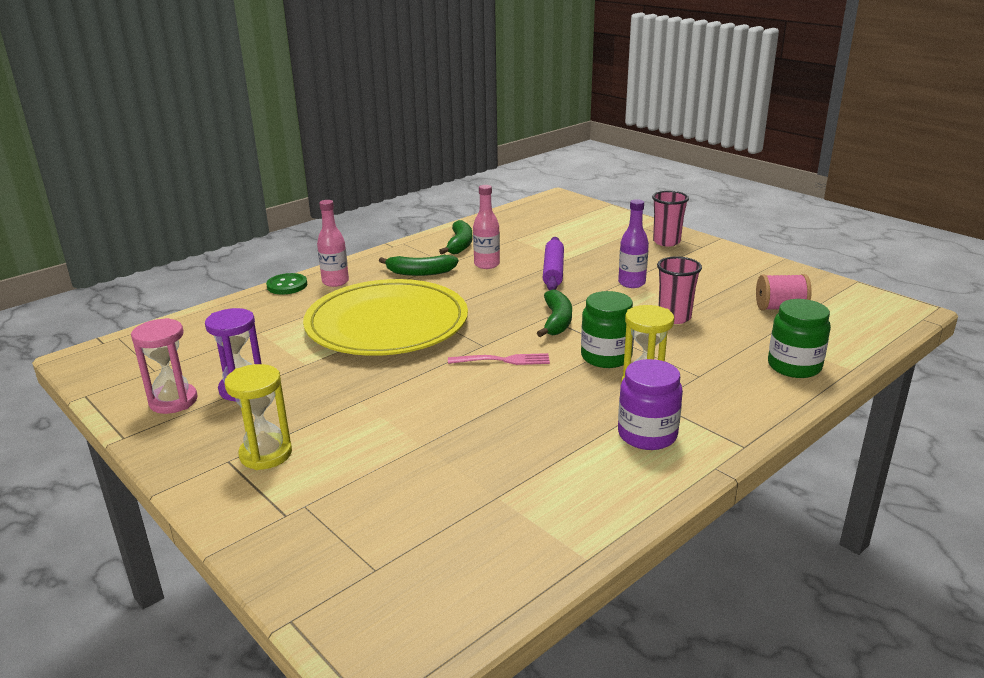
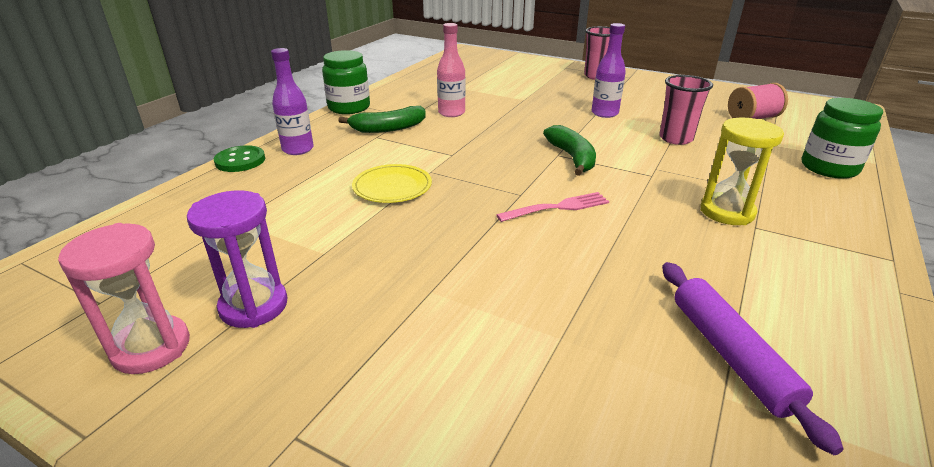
camera: 20 degrees left, 5 degrees up
yellow hourglass [225,364,292,470] -> none
yellow plate [303,279,468,356] -> yellow plate [352,164,432,203], size x0.41
pink bottle [317,200,349,287] -> purple bottle [271,48,314,155]
green banana [439,220,472,254] -> none
purple rolling pin [543,237,564,290] -> purple rolling pin moved to [662,262,843,455]
green jar [581,291,634,368] -> green jar moved to [322,50,370,114]
purple jar [618,359,683,450] -> none

